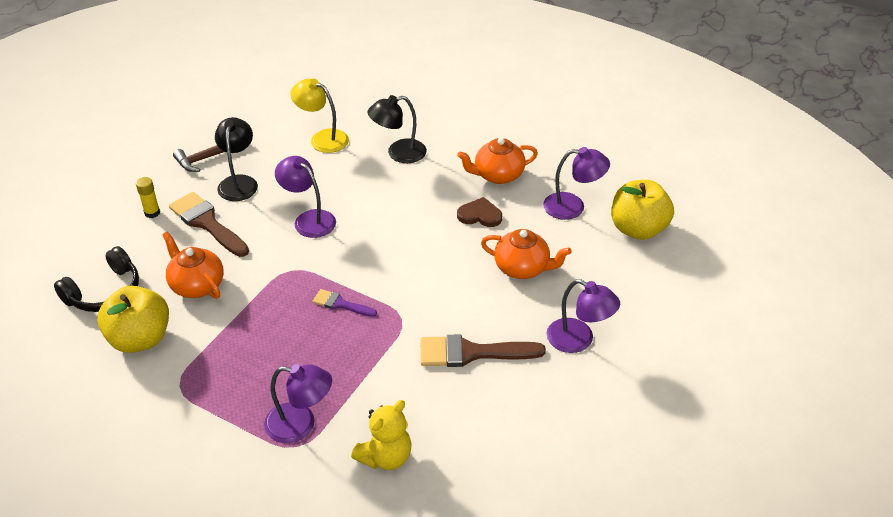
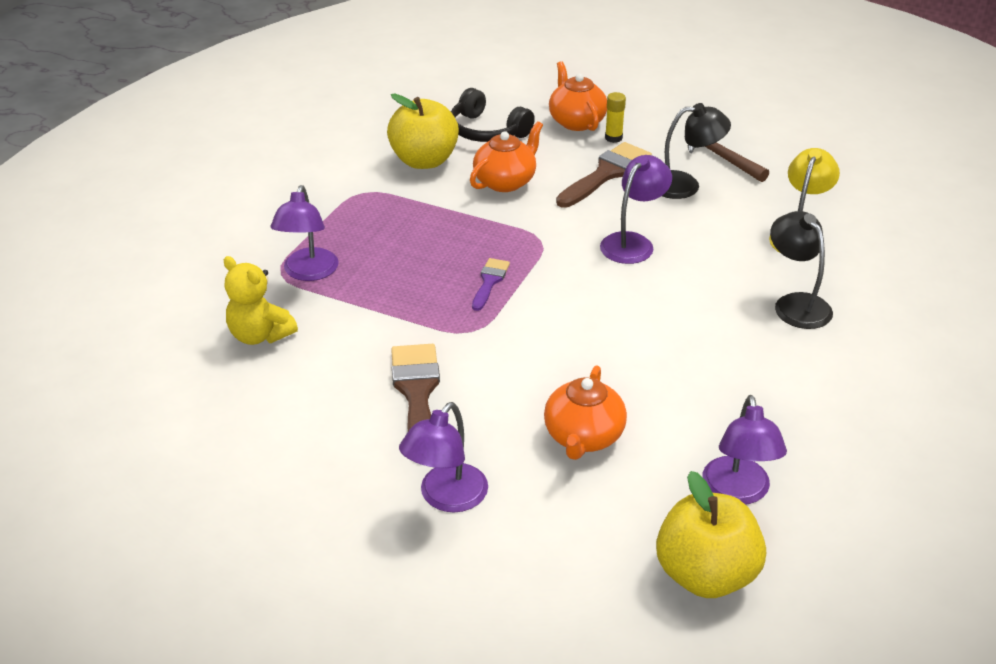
camera: 85 degrees right, 5 degrees down
orange teapot [457,138,538,184] -> orange teapot moved to [549,61,607,131]
brown heart [457,197,502,227] -> none

